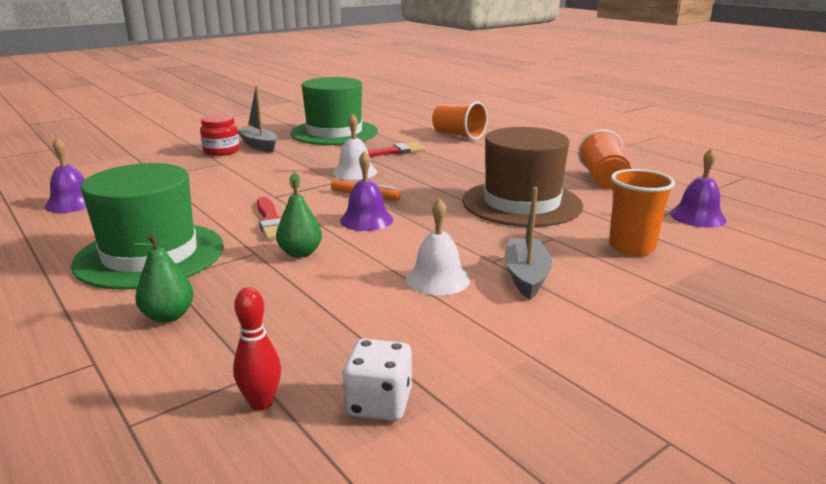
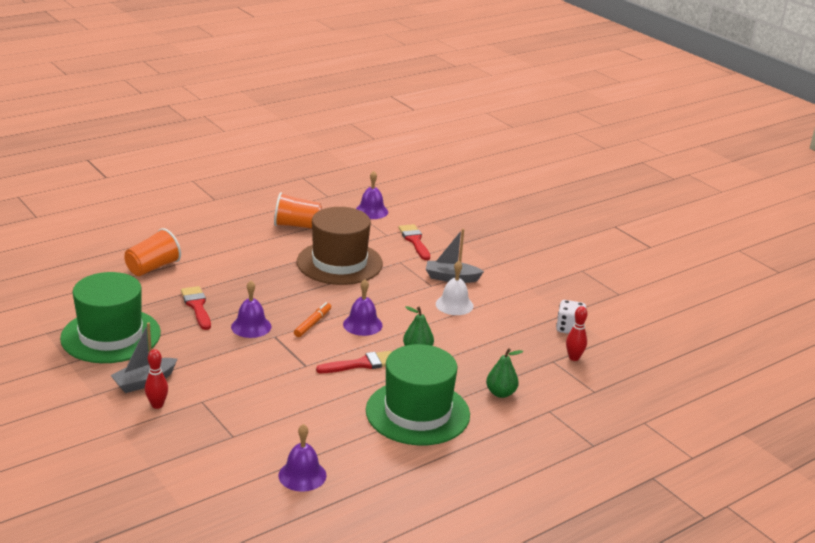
camera: 90 degrees left, 5 degrees up
red jar [200,115,239,156] -> red bowling pin [145,349,168,409]
white bell [333,113,377,180] -> purple bell [231,281,272,338]
orange cup [609,169,675,256] -> red brush [399,224,430,260]

